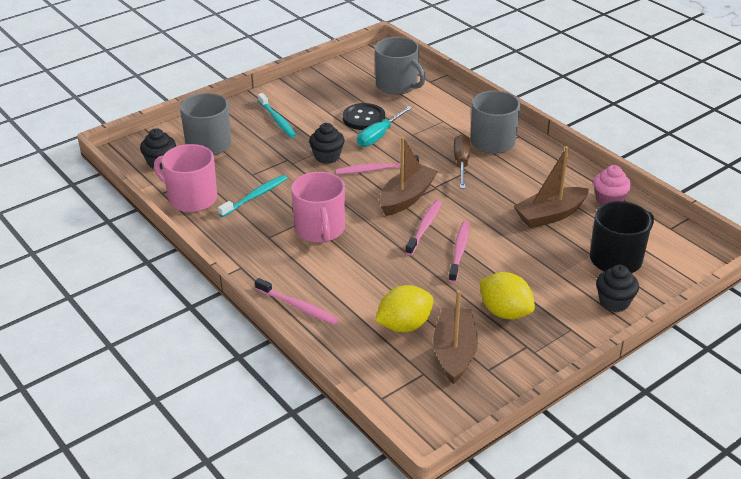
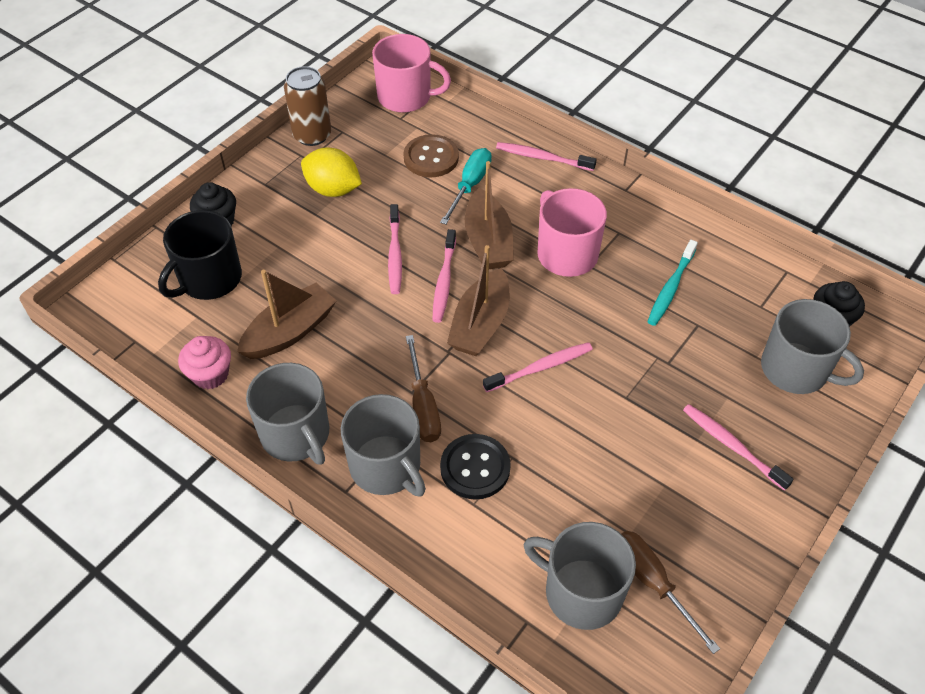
camera: 165 degrees right, 15 degrees up
pink mug [154,144,217,212] -> pink mug moved to [372,34,451,113]
turquoise toothbrush [258,93,296,138] -> pink toothbrush [683,404,794,491]
black cupcake [309,123,345,164] -> none
black button [343,103,385,130] -> black button moved to [440,434,511,500]
turquoise screwdriver [357,106,412,147] -> turquoise screwdriver moved to [440,148,492,224]
yellow lemon [375,285,433,332] -> brown button [403,134,459,178]
brown boat [433,290,478,385] -> brown boat moved to [465,161,513,269]
none -> grey mug [246,363,329,465]
none -> brown can [284,66,331,146]
none -> brown screwdriver [622,531,720,654]

